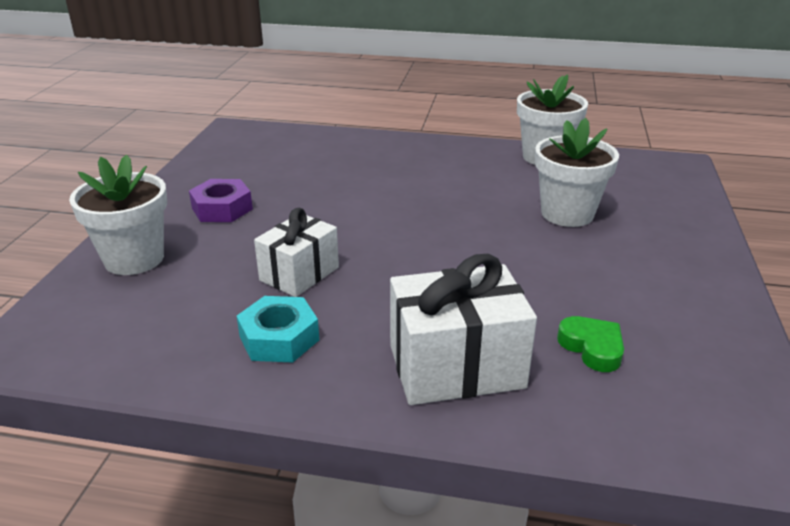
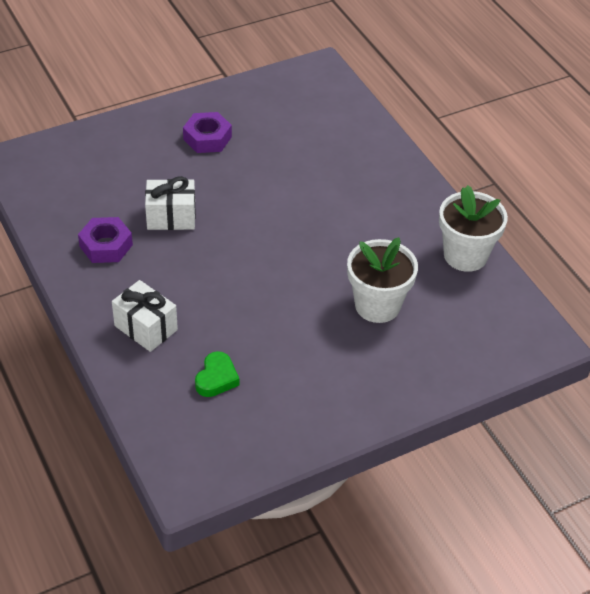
camera: 50 degrees right, 15 degrees up
white flower pot [69,155,167,275] -> none
turquoise nut [237,296,319,363] -> purple nut [78,217,133,263]
white gift [390,254,537,405] -> white gift [112,280,178,352], size x0.66

